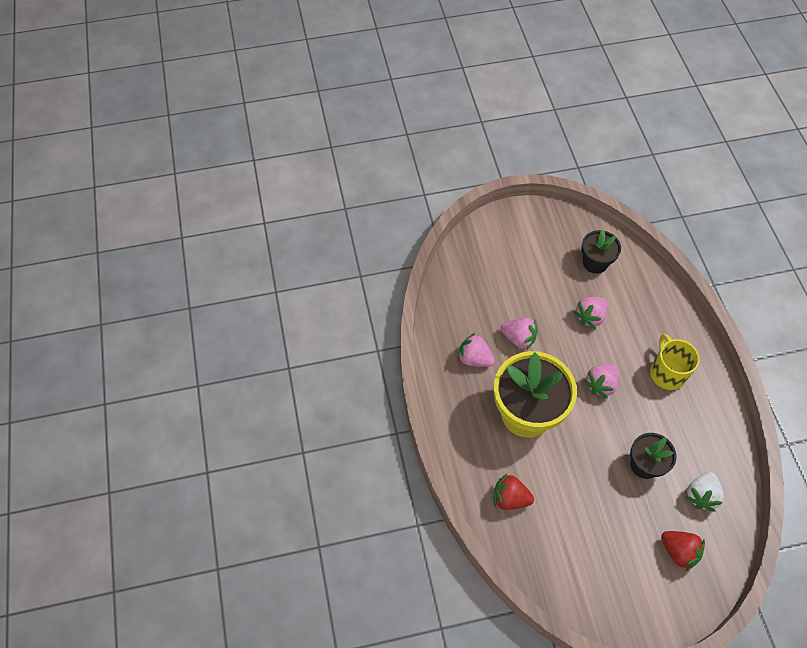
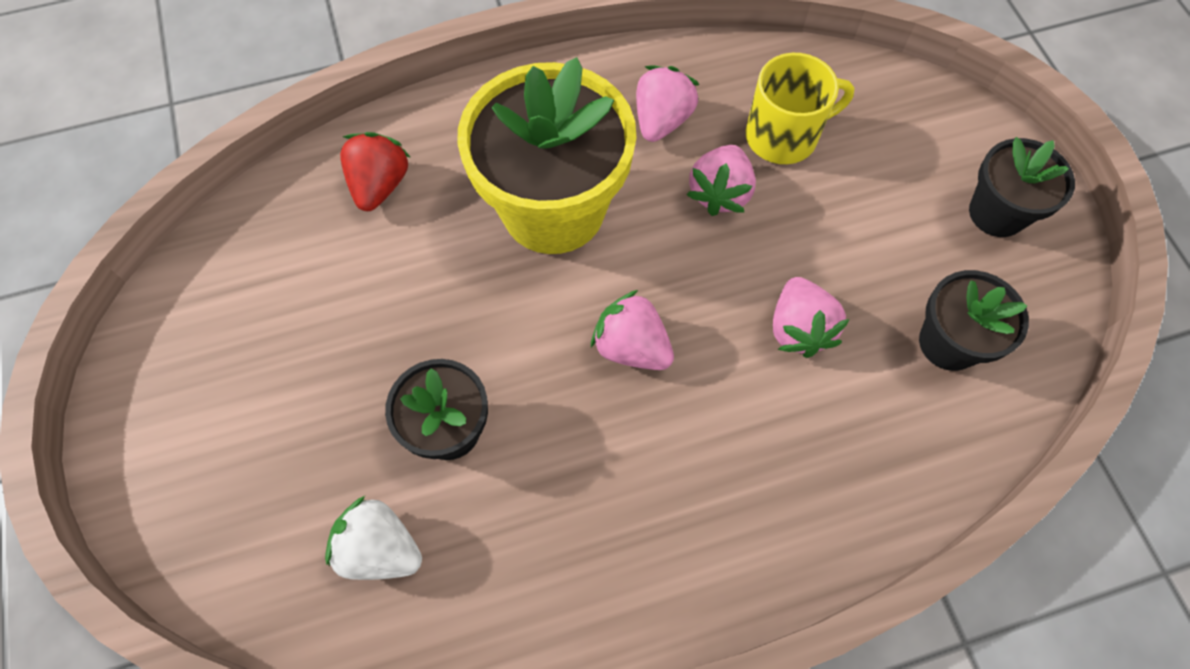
camera: 85 degrees right, 5 degrees up
pink strawberry [574,297,607,329] -> pink strawberry turned 135 degrees counterclockwise [773,277,850,358]
yellow mug [650,334,699,390] -> yellow mug moved to [746,53,855,164]
red strawberry [661,531,705,571] -> none
none -> black flower pot [969,137,1075,237]

